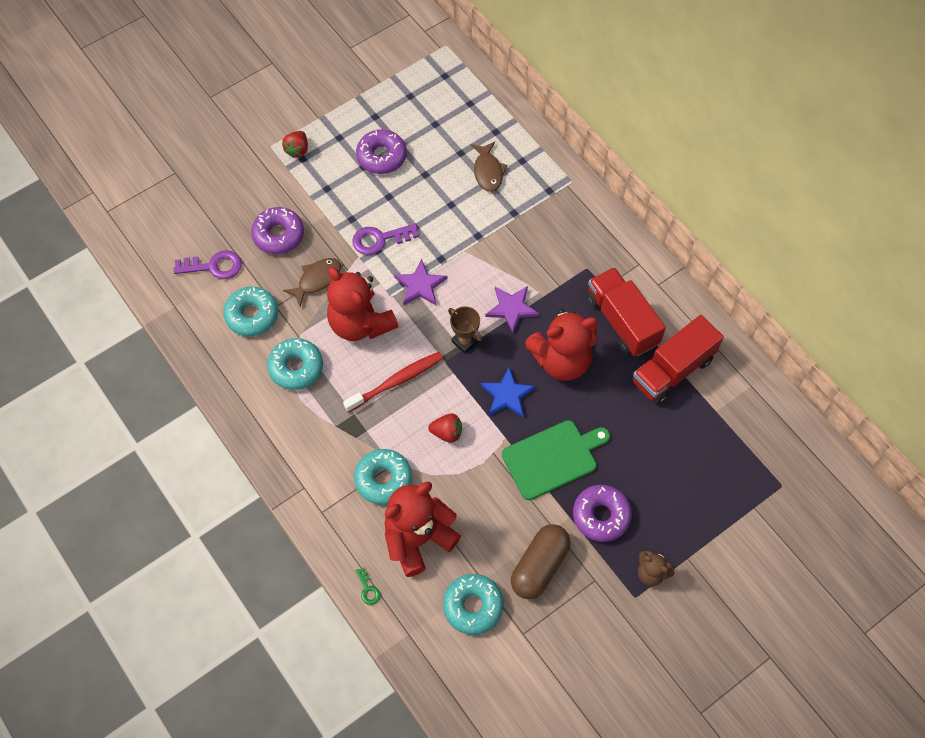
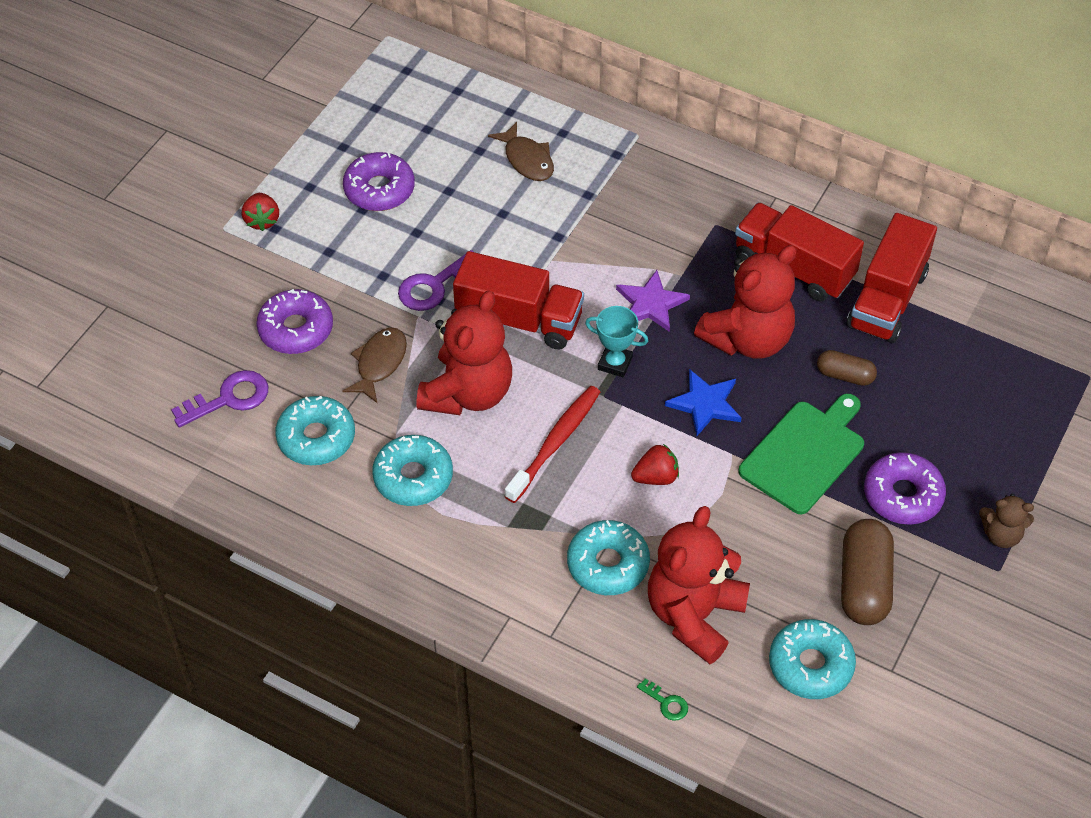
camera: 25 degrees left, 10 degrees down
red teddy bear [327,267,398,341] -> red teddy bear turned 90 degrees counterclockwise [416,290,512,415]
purple star [394,259,447,305] -> red truck [453,251,584,350]
brown trophy [448,306,482,354] -> turquoise trophy [585,306,648,377]
none -> brown capsule [817,350,877,386]

